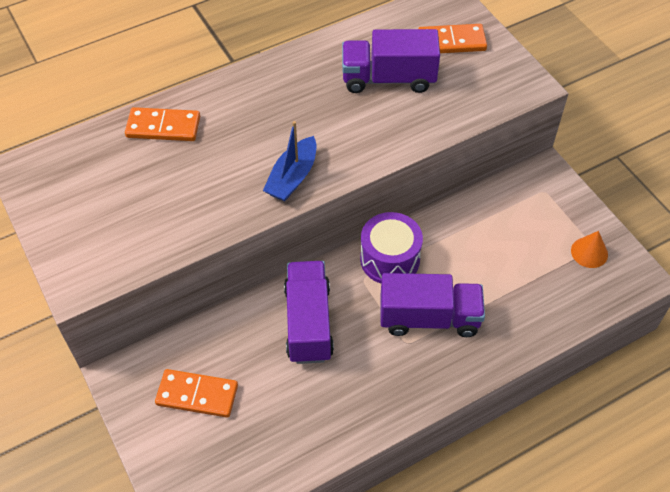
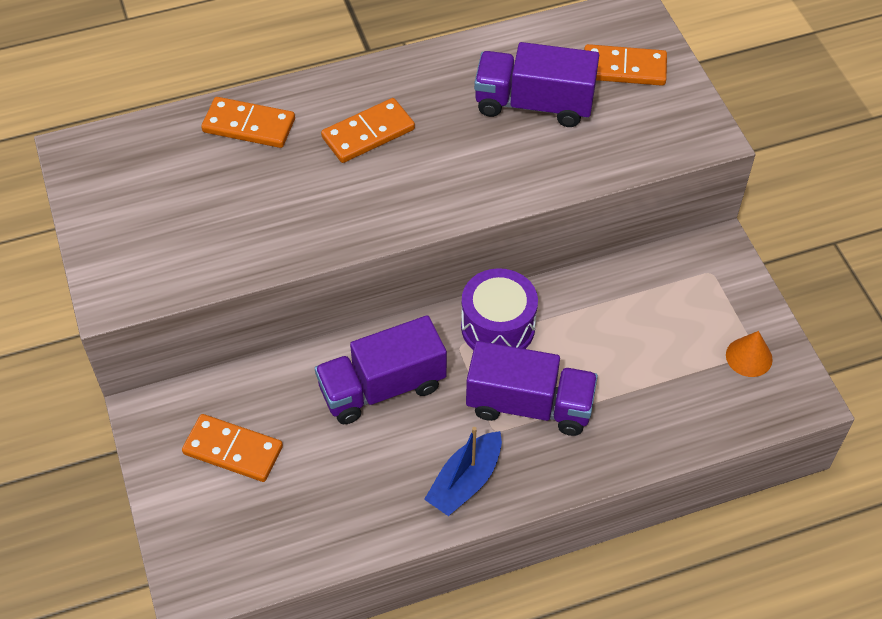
camera: 10 degrees right, 0 degrees up
blue boat [263,121,316,201] -> blue boat moved to [424,427,502,516]
purple truck [284,261,334,364] -> purple truck turned 120 degrees counterclockwise [315,315,447,424]
none -> orange domino [321,98,415,163]

